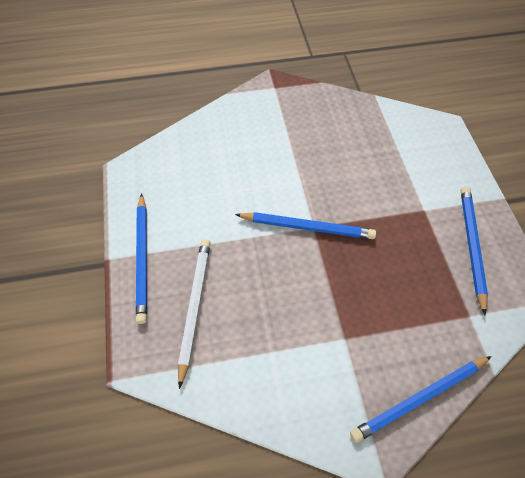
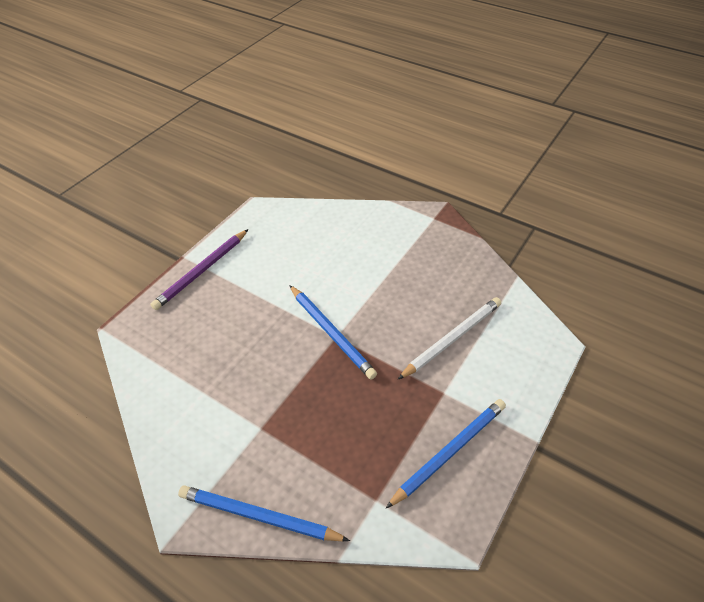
camera: 45 degrees right, 10 degrees down
blue pencil [136,193,147,324] -> purple pencil [150,229,248,310]
white pencil [178,239,211,389] -> white pencil moved to [398,297,501,379]

